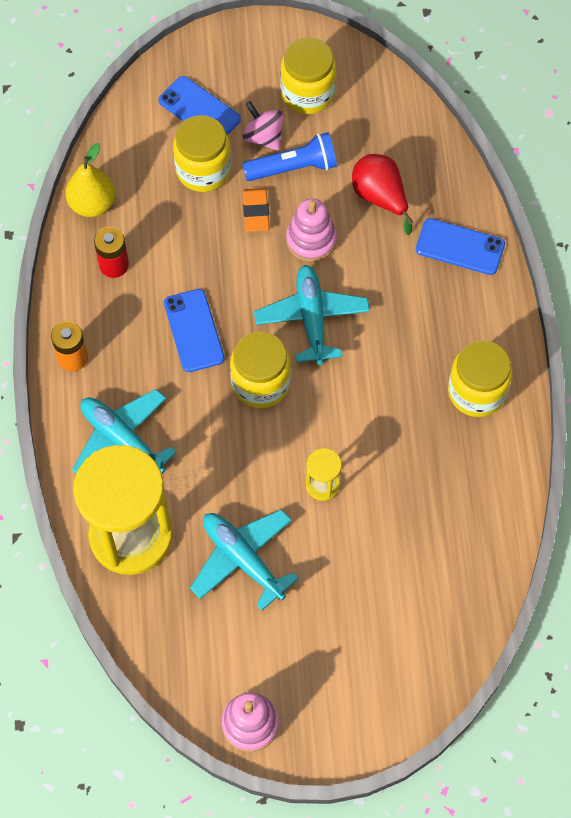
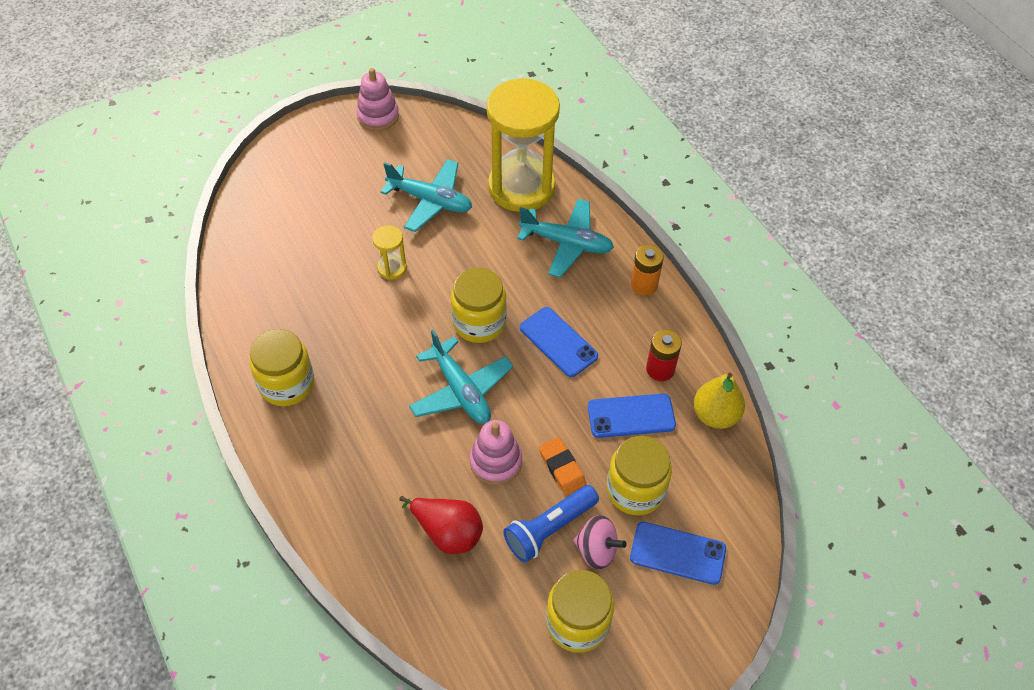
camera: 155 degrees right, 10 degrees down
blue phone [416,218,505,275] -> blue phone moved to [588,393,676,438]

